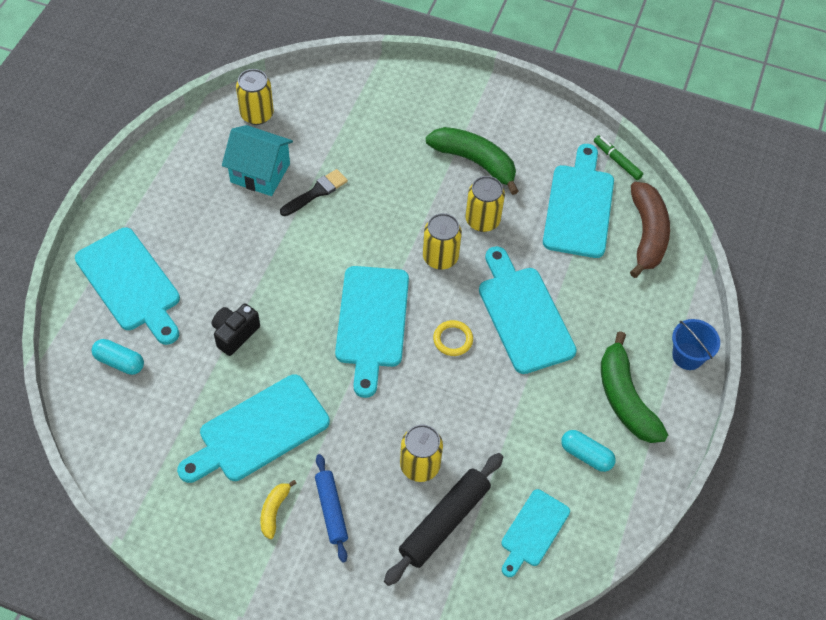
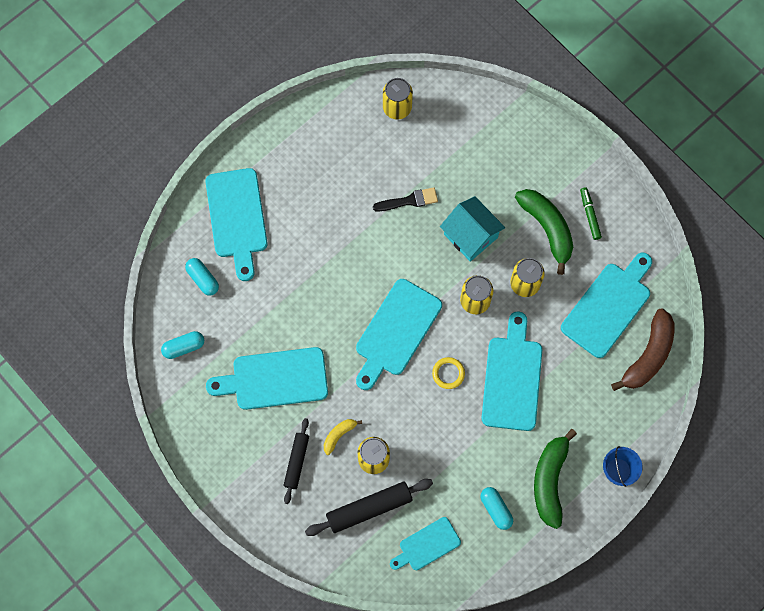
camera: 30 degrees right, 15 degrees up
black camera [212,303,260,356] -> none
turquoise house [222,125,293,196] -> turquoise house moved to [440,196,505,262]
yellow banana [260,480,297,539] -> yellow banana moved to [324,419,362,455]
blue rolling pin [315,454,348,562] -> black rolling pin [284,418,309,504]
green marker [594,135,643,180] -> green marker moved to [580,187,602,240]
none -> turquoise capsule [161,331,204,359]

